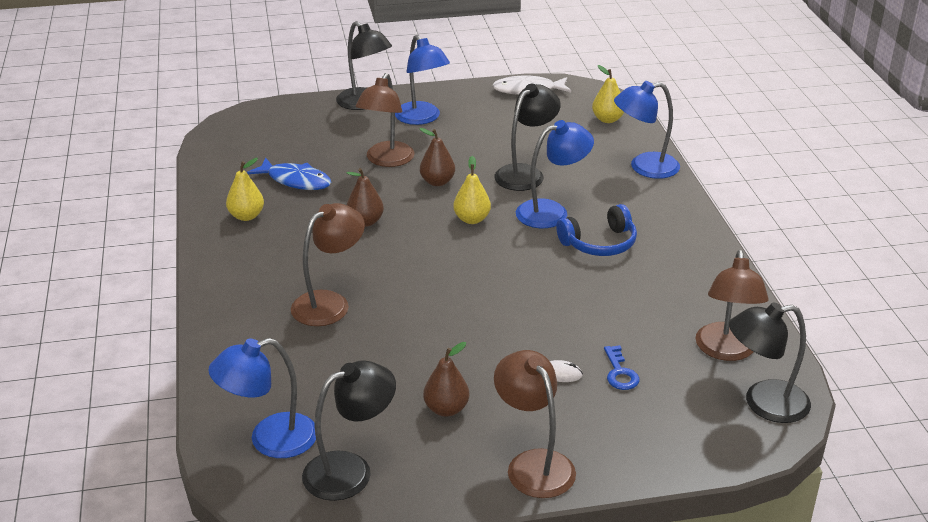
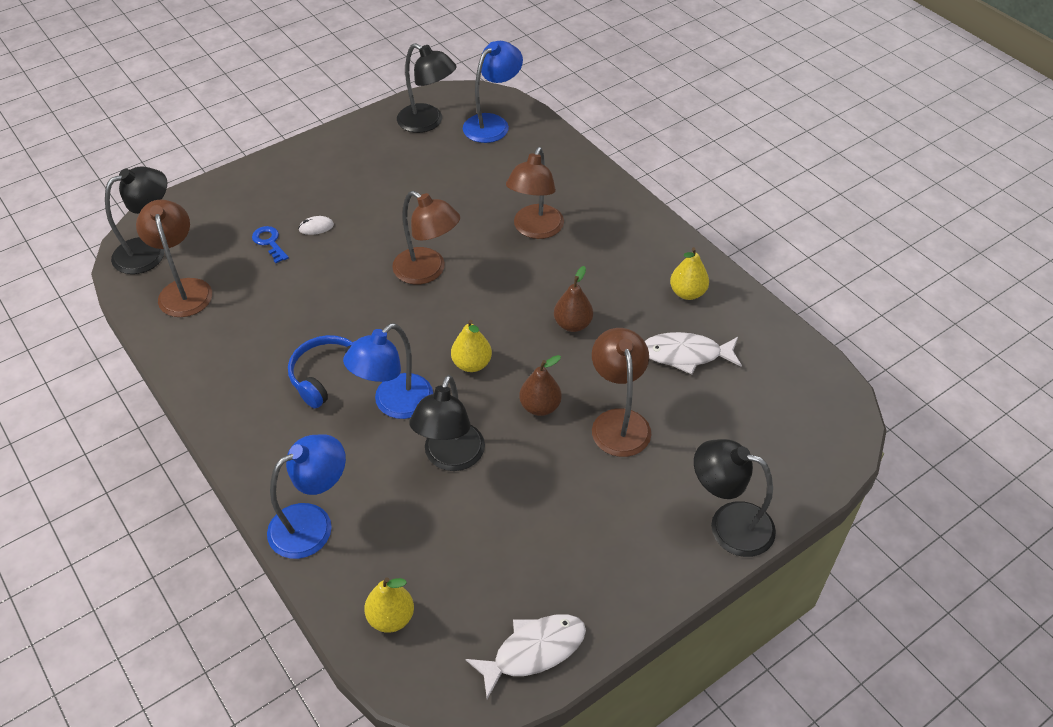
camera: 155 degrees right, 15 degrees up
blue fish [247,157,331,190] -> white fish [645,332,742,374]
black lamp [302,360,396,501] -> black lamp turned 90 degrees counterclockwise [397,43,457,133]
blue lamp [395,35,450,125] -> none
brown pear [423,342,469,416] -> none
brown lamp [494,350,576,498] -> brown lamp moved to [392,191,460,284]

